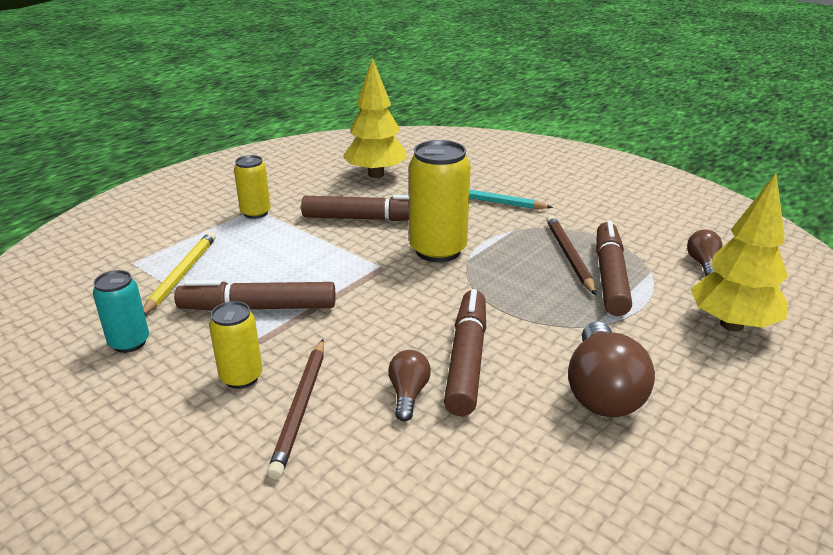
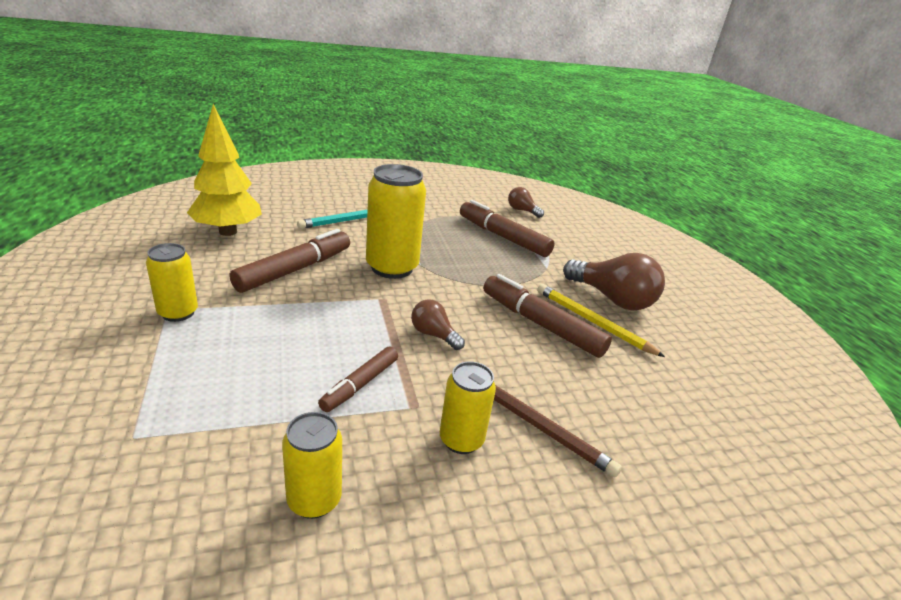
camera: 60 degrees left, 0 degrees up
turquoise can [93,270,149,353] -> yellow can [282,412,342,519]
yellow pencil [143,232,216,315] -> yellow pencil moved to [537,284,665,357]
brown marker [174,280,335,310] -> brown marker [318,346,398,412], size x0.60
brown light bulb [388,350,431,421] -> brown light bulb moved to [411,299,465,350]
brown pencil [547,215,596,295] -> none
yellow tree [691,173,788,332] -> none

